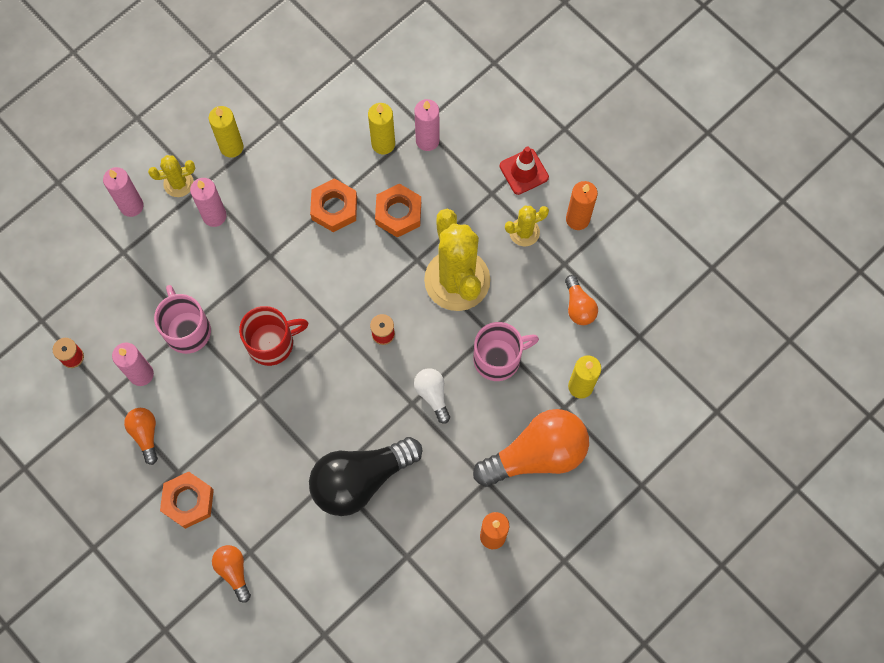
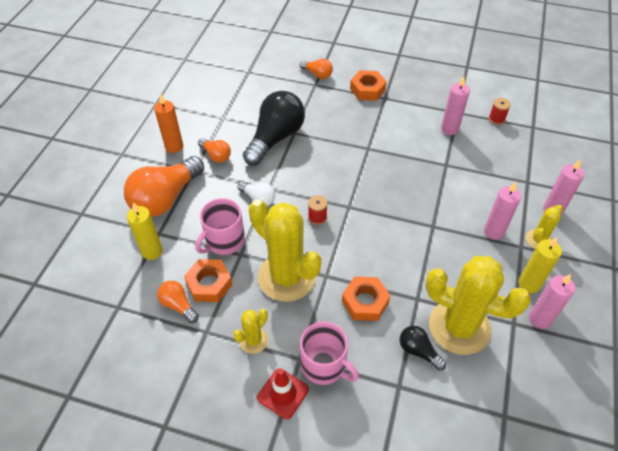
camera: 150 degrees right, 20 degrees down
orange light bulb [124,408,158,465] -> orange light bulb moved to [198,138,231,163]
pink mug [154,285,211,354] -> pink mug moved to [300,321,359,385]
red mug [239,306,309,366] -> none
orange nut [310,178,357,232] -> orange nut moved to [184,259,232,302]
yellow candle [368,103,395,154] -> black light bulb [400,326,446,371]
pink candle [414,99,439,151] -> pink candle moved to [529,274,575,329]
orange candle [566,181,598,230] -> none
none -> yellow cactus [425,256,531,355]

